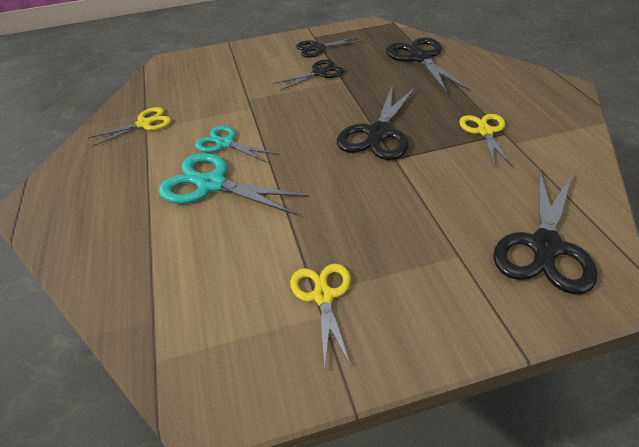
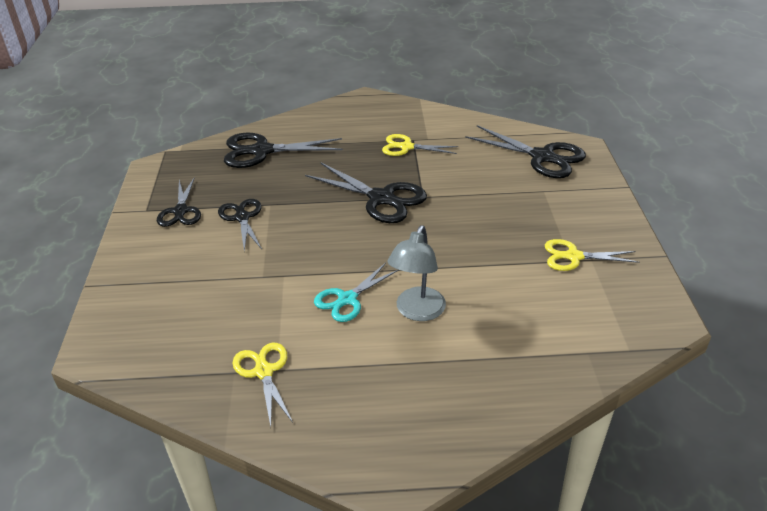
camera: 80 degrees left, 5 degrees down
turquoise scissors [158,153,309,215] -> grey lamp [388,225,446,321]

